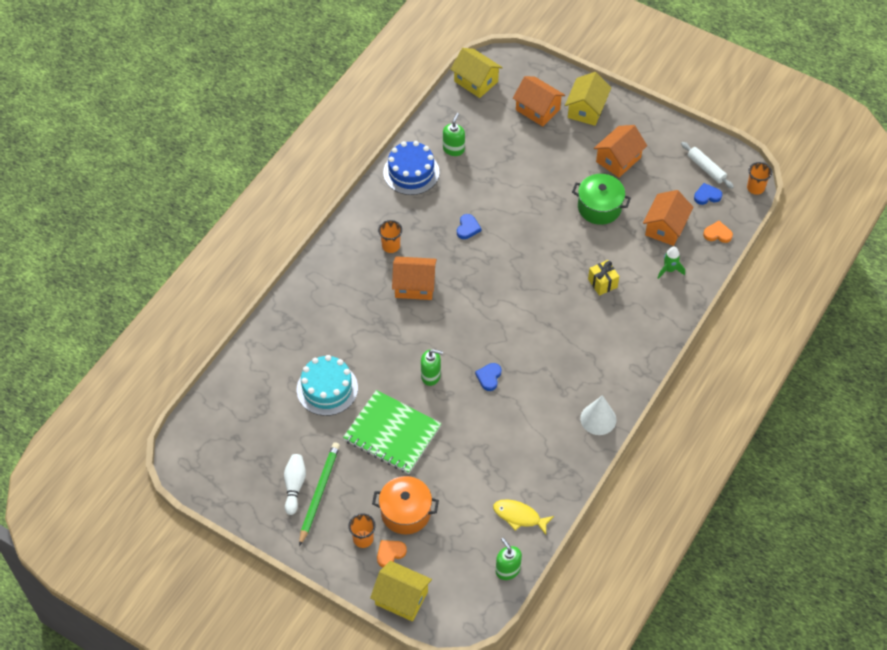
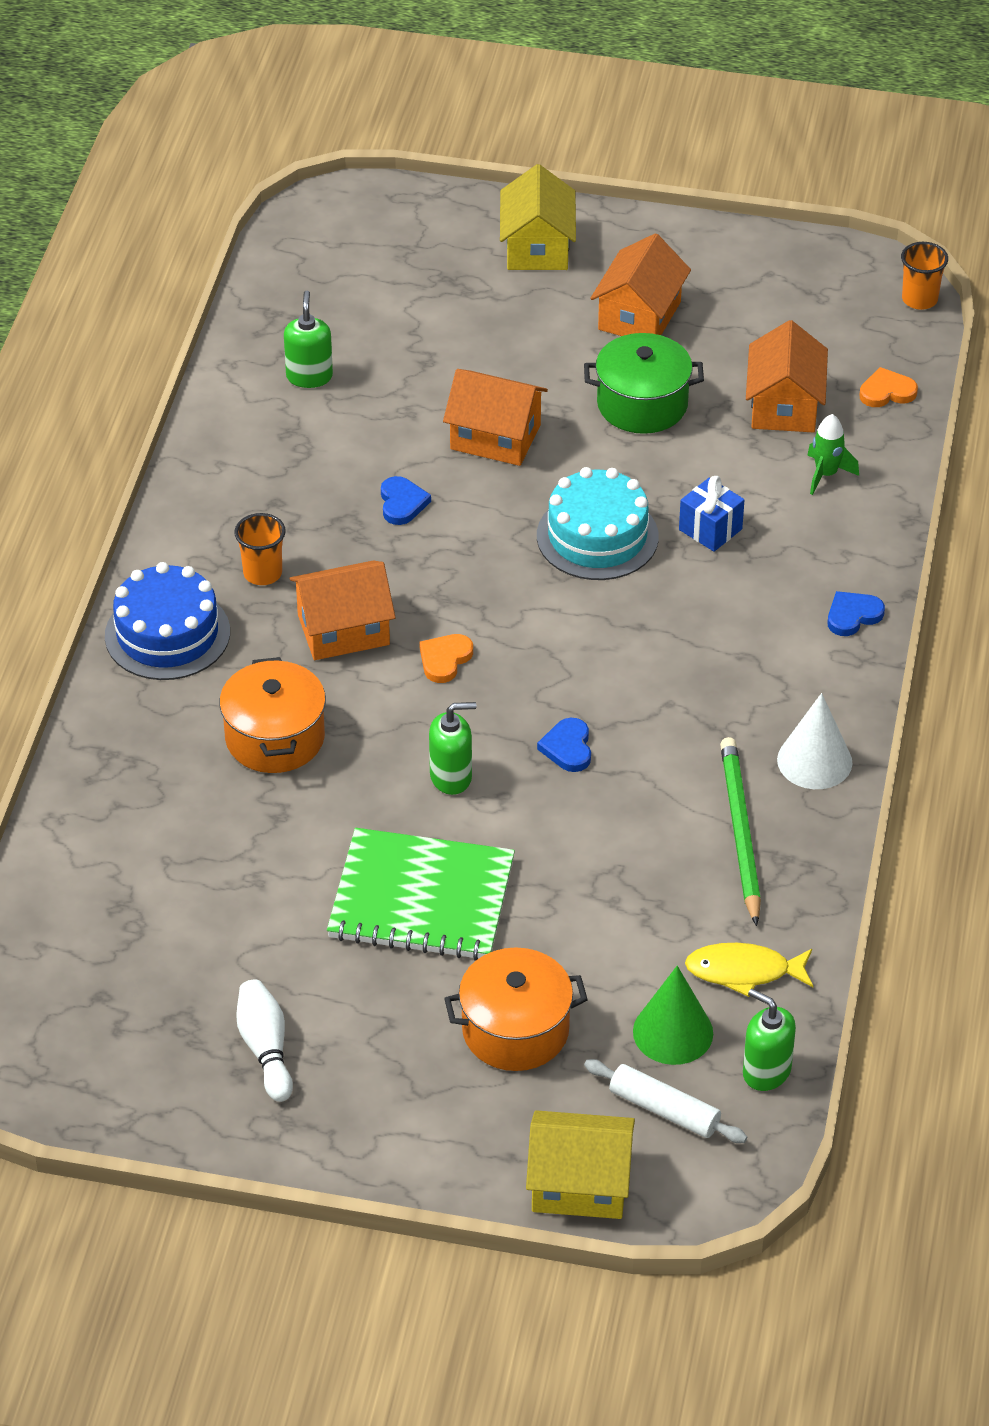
camera: 20 degrees left, 10 degrees down
turquoise cake [297,355,358,416] -> turquoise cake moved to [537,467,659,580]
green pencil [299,442,340,546] -> green pencil moved to [720,737,761,926]
orange cup [348,513,376,548] -> none
orange heart [377,540,407,567] -> orange heart moved to [419,634,473,683]
blue cake [383,141,440,195] -> blue cake moved to [105,562,230,680]
yellow house [450,48,503,98] -> none
orange house [513,76,565,127] -> orange house moved to [443,369,548,466]
yellow gift [588,260,619,296] -> blue gift [679,476,744,552]
white rolling pin [681,142,734,189] -> white rolling pin moved to [584,1059,747,1143]
blue heart [694,183,722,205] -> blue heart moved to [828,591,885,636]
none -> orange pot [219,657,326,773]
none -> green cone [633,966,713,1065]

